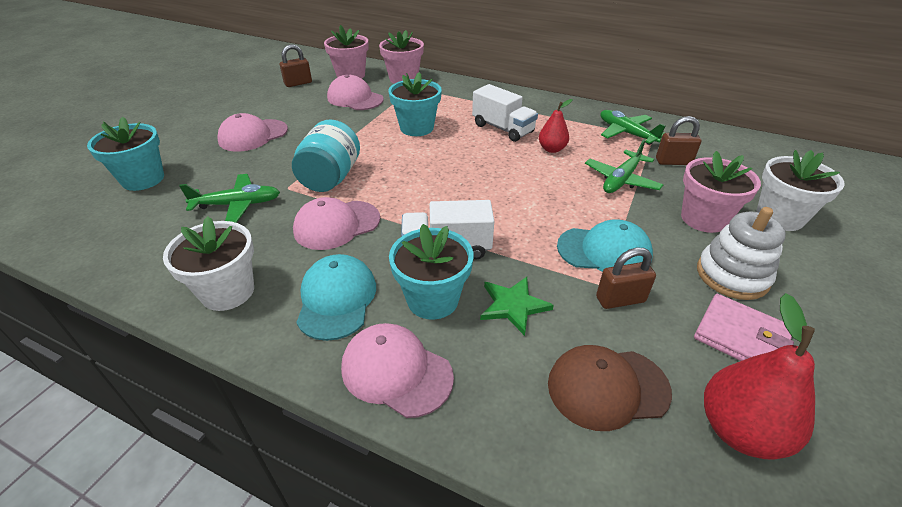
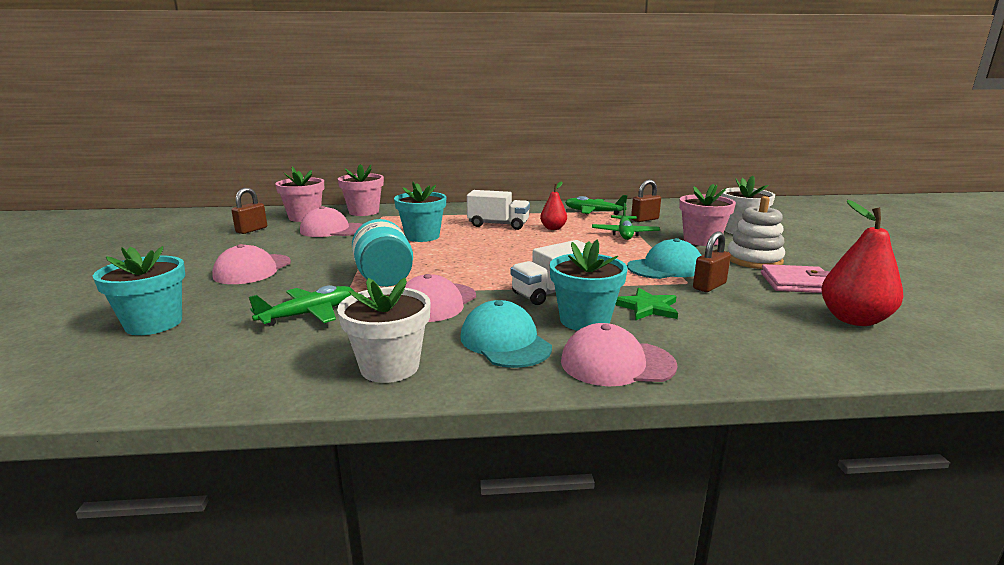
camera: 30 degrees left, 20 degrees down
brown cap [548,345,672,431] -> none

